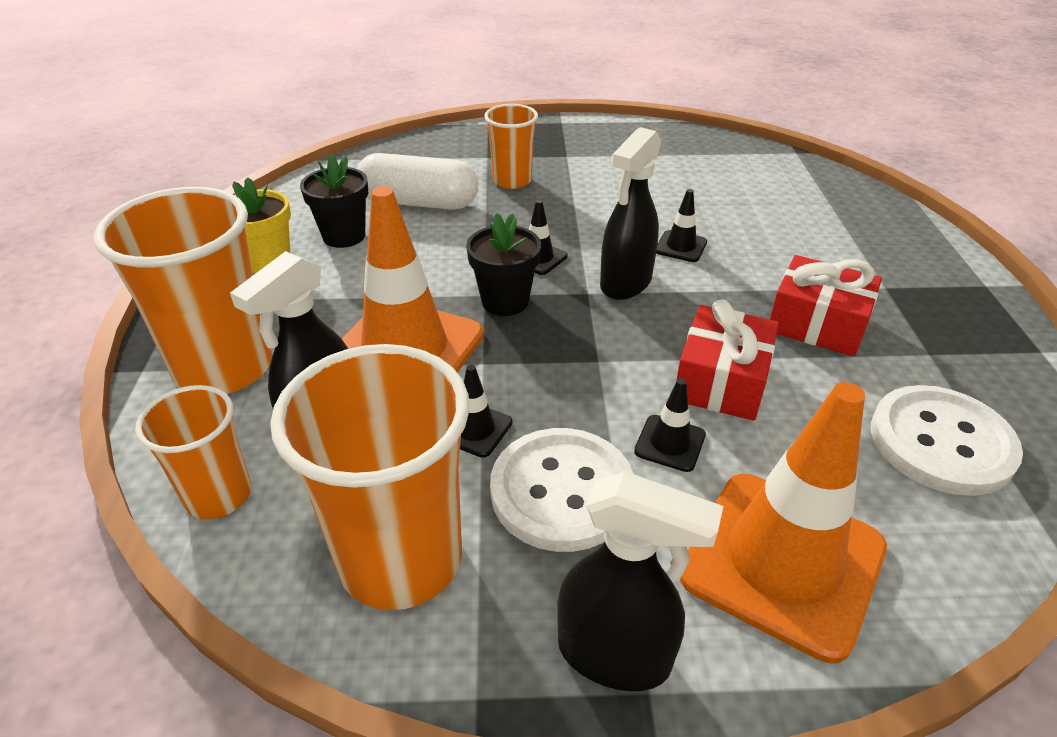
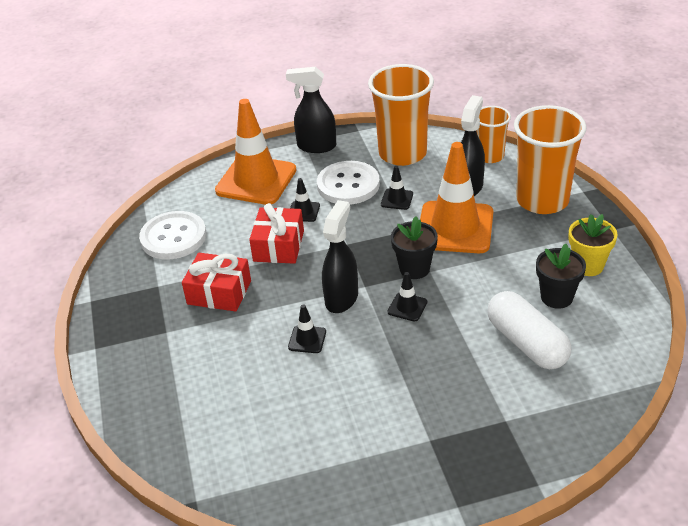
camera: 170 degrees right, 0 degrees up
white capsule [357,153,478,210] -> white capsule turned 60 degrees clockwise [487,291,571,369]
orange cup [484,104,538,189] -> none

